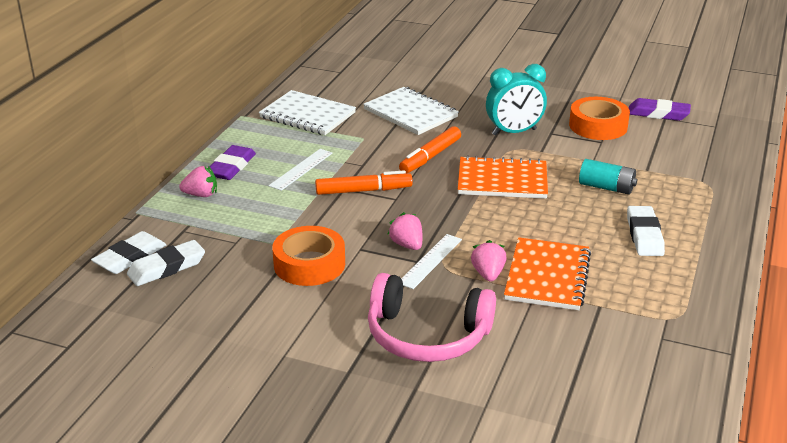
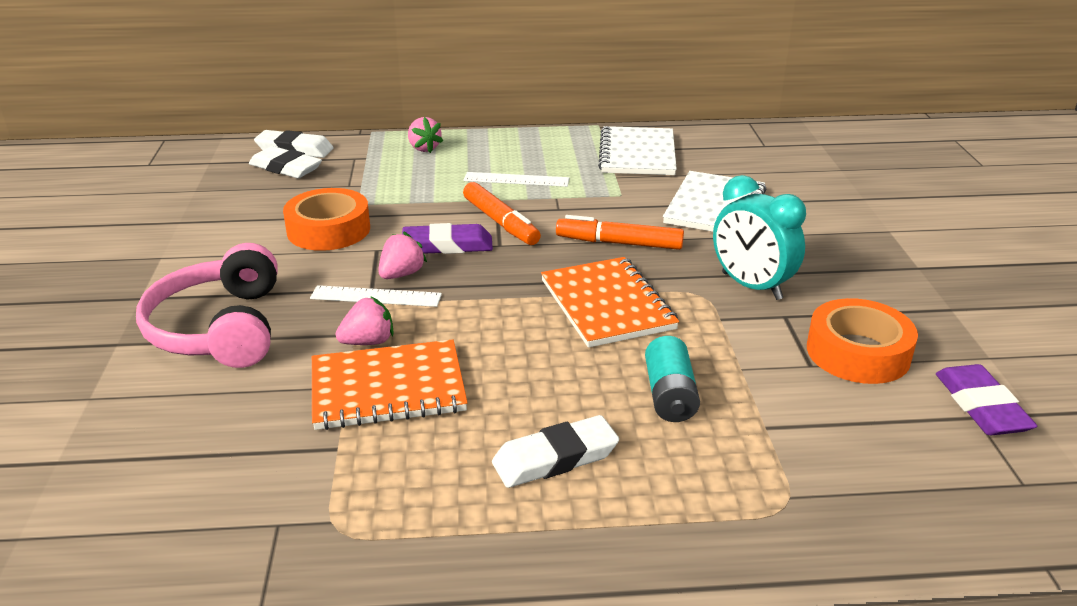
camera: 65 degrees right, 0 degrees up
purple eraser [210,145,256,180] -> purple eraser moved to [402,223,493,254]

